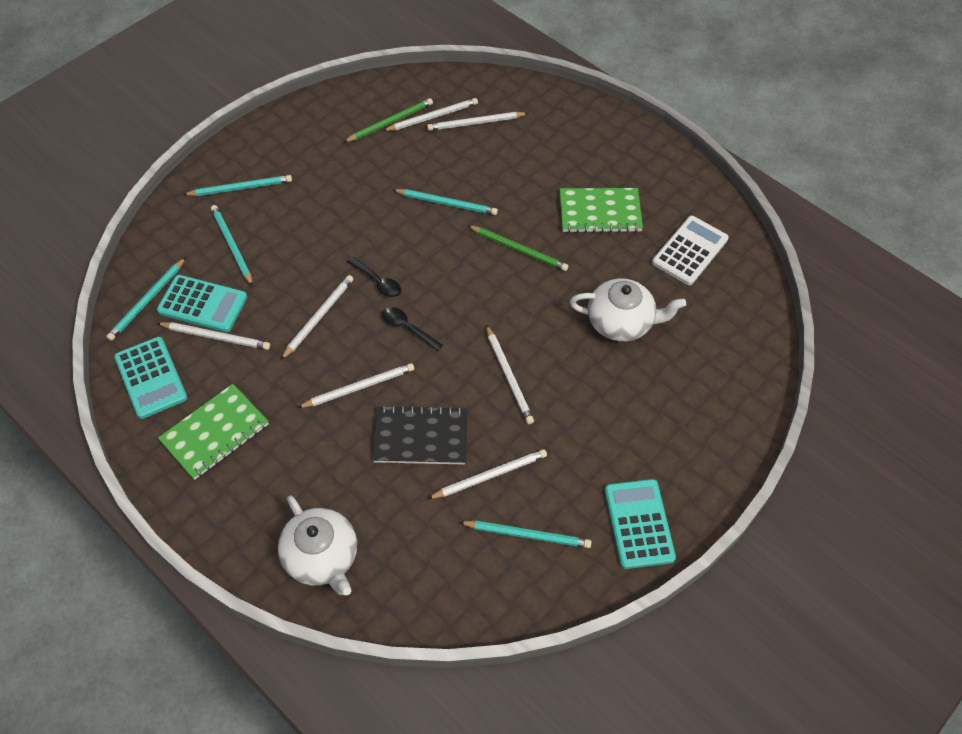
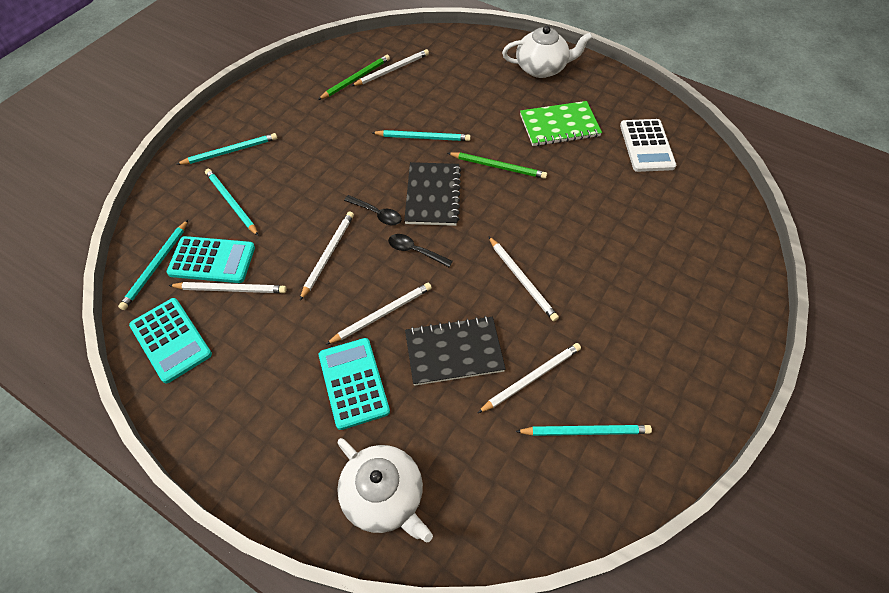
camera: 10 degrees left, 0 degrees up
green notebook [158,384,269,480] -> none
white pencil [427,112,528,131] -> none
white teapot [570,278,686,341] -> white teapot moved to [502,26,593,78]
turquoise calculator [605,479,676,569] -> turquoise calculator moved to [319,338,390,430]
white calculator [652,216,729,285] -> white calculator turned 150 degrees clockwise [620,119,676,172]
none -> black notebook [404,162,461,226]

